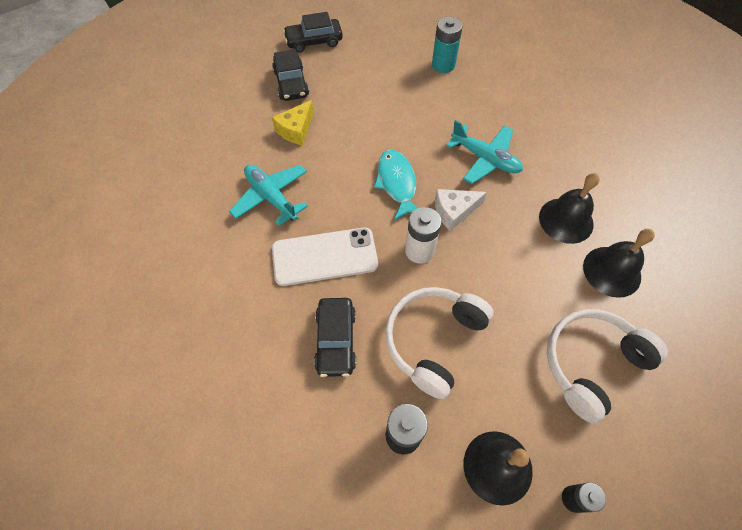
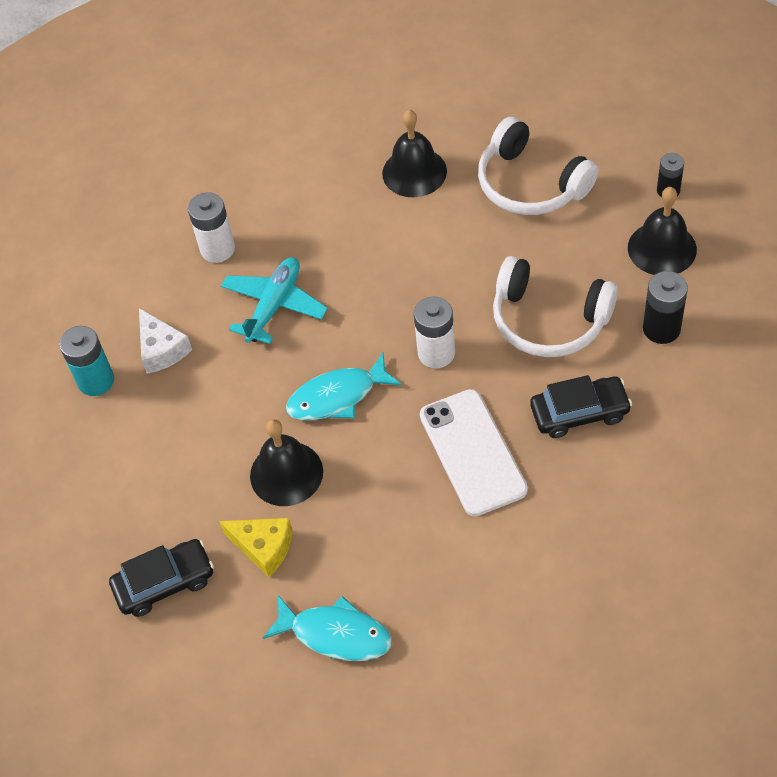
camera: 95 degrees left, 5 degrees down
turquoise plane [229,165,308,226] -> none
black car [283,12,343,53] -> none
white cheese [435,189,487,231] -> white cheese moved to [139,308,192,374]
black bell [539,173,600,244] -> black bell moved to [250,419,323,506]
none -> white battery [188,192,235,263]
none -> turquoise fish [263,596,392,661]

